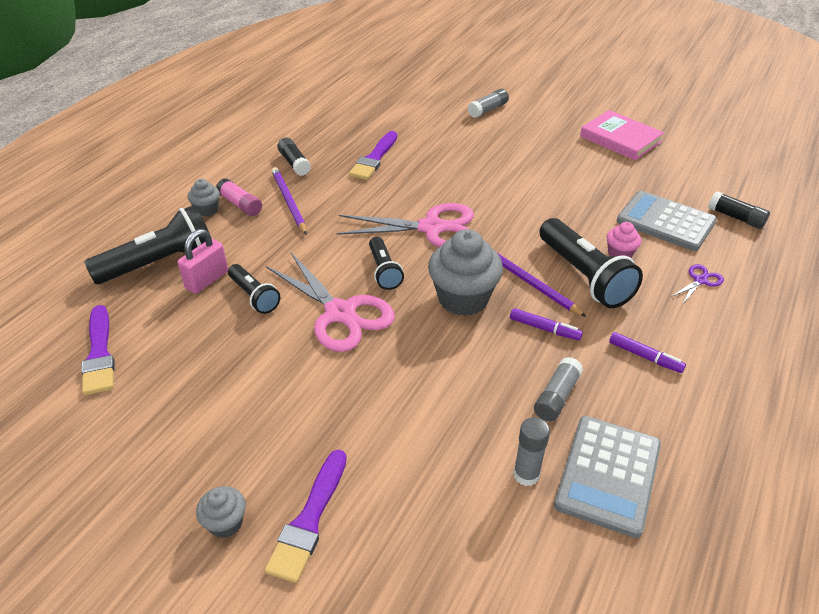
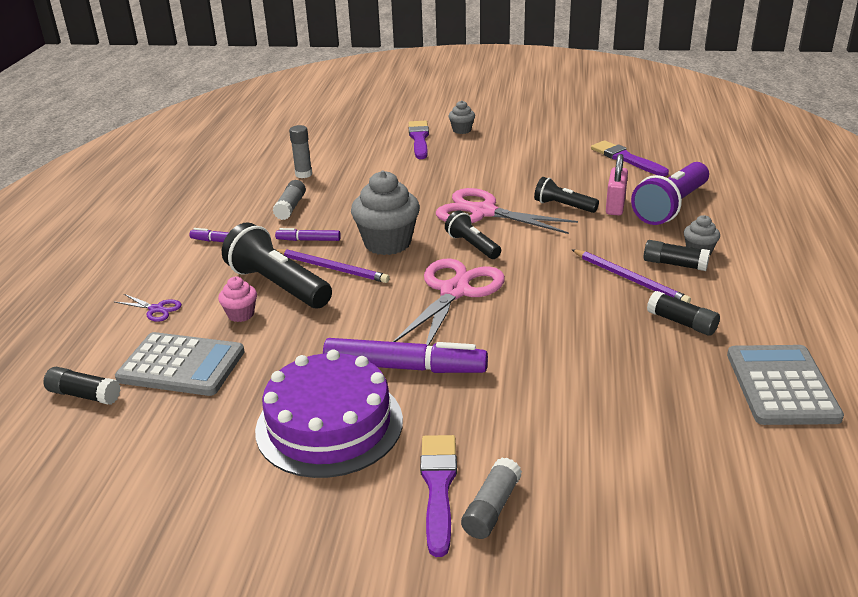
camera: 160 degrees right, 10 degrees down
black flashlight [84,205,210,284] -> purple flashlight [631,162,709,225]
pink glue stick [217,178,262,216] -> black glue stick [644,240,710,271]
pink scissors [336,203,474,247] -> pink scissors turned 135 degrees clockwise [393,258,505,346]
purple brush [349,131,397,180] -> purple brush moved to [420,435,457,557]
grey calculator [554,416,661,538] -> grey calculator moved to [727,345,844,425]
pink book [580,110,664,160] -> none
purple scissors [671,264,724,305] -> purple scissors turned 90 degrees counterclockwise [115,294,182,322]
none -> purple cake [255,350,403,478]
none -> purple marker [323,338,488,373]

